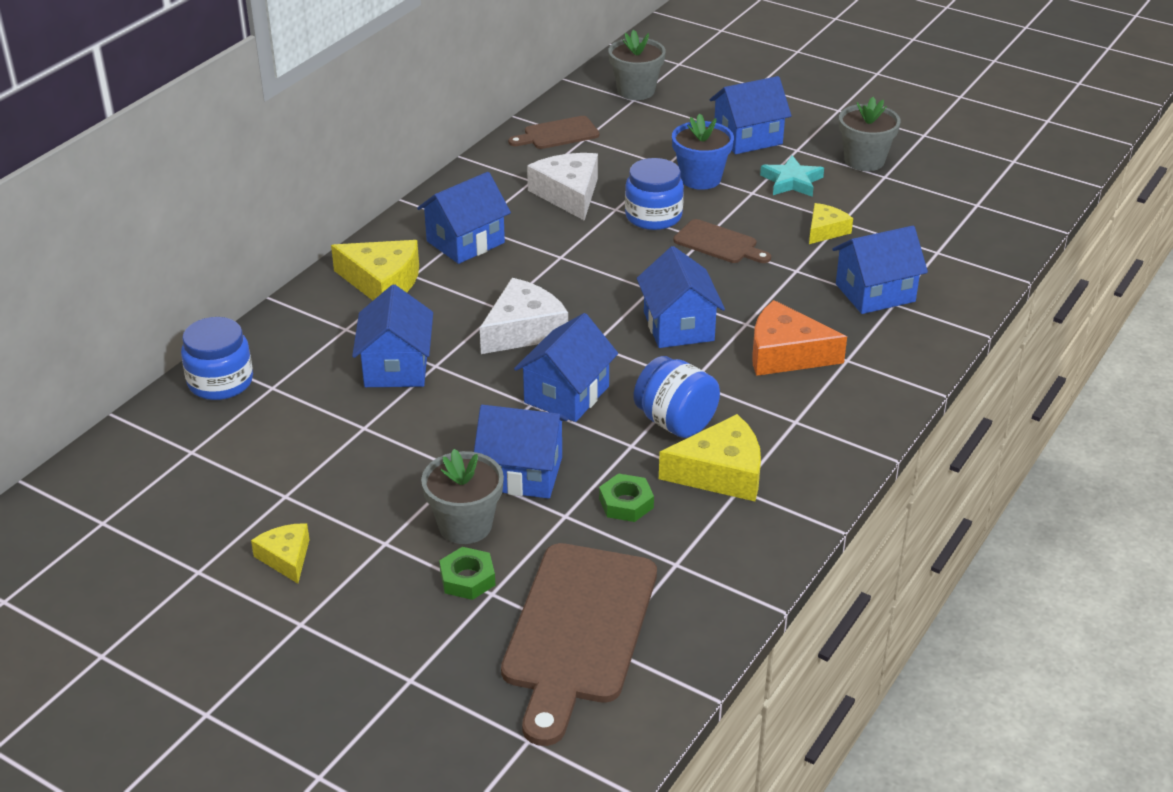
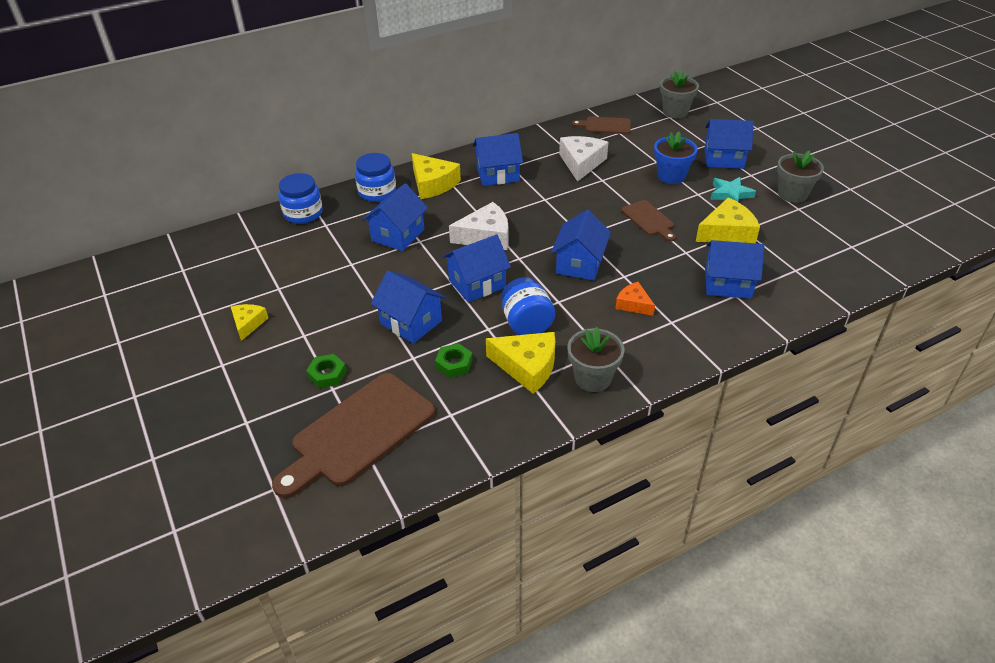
camera: 30 degrees right, 5 degrees up
grey flower pot [421,449,504,544] -> grey flower pot moved to [567,327,624,392]
blue jar [625,158,684,230] -> blue jar moved to [355,153,396,202]
orange cheese [753,300,847,376] -> orange cheese [615,282,655,316], size x0.59
yellow cheese [809,203,853,244] -> yellow cheese [696,197,760,243], size x1.69

